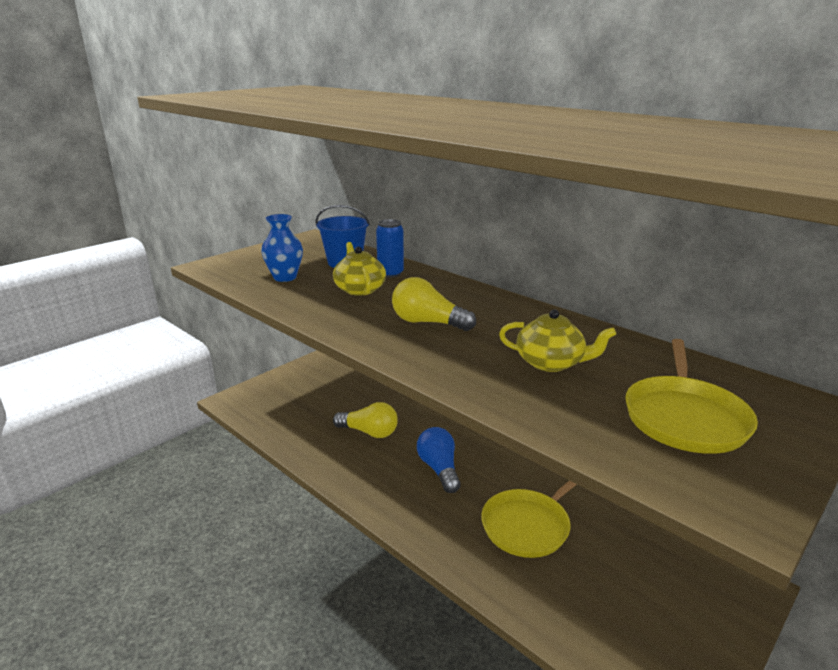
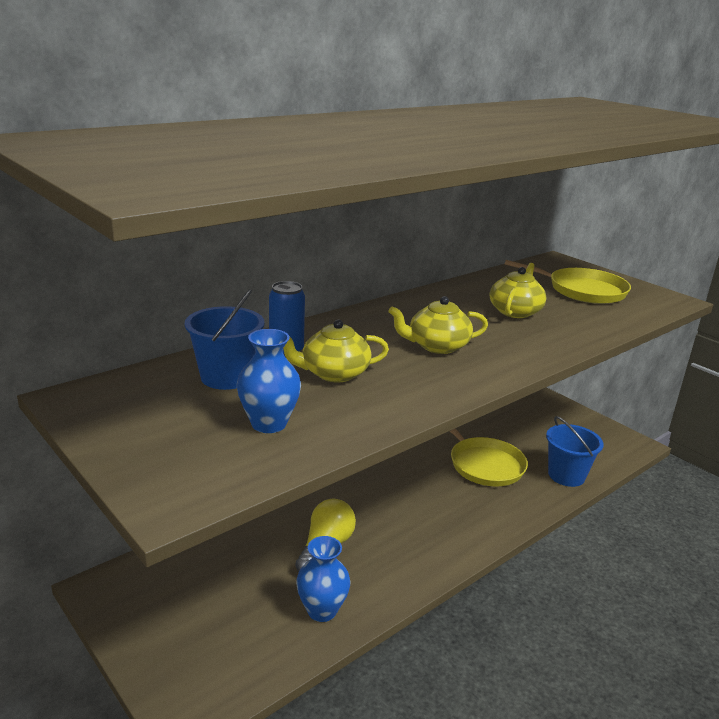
camera: 85 degrees left, 0 degrees up
yellow light bulb [392,277,476,331] -> yellow teapot [388,296,488,354]
blue light bulb [417,427,461,493] -> none
none -> blue vase [296,536,351,622]
none -> blue bucket [546,416,604,487]

